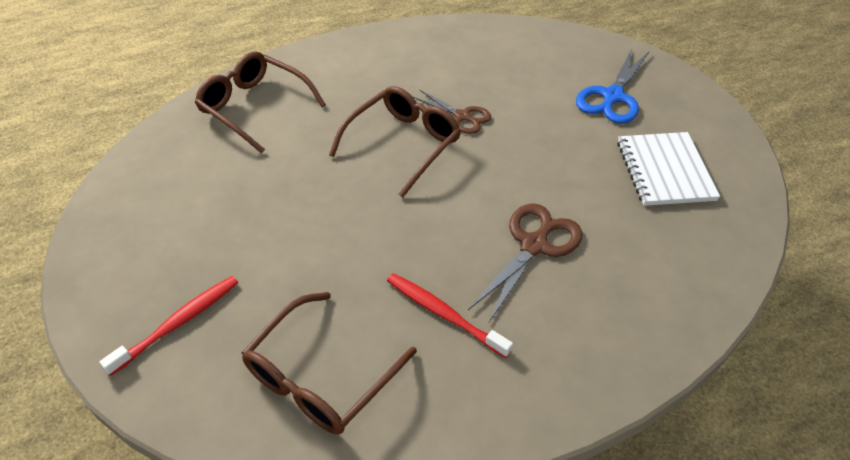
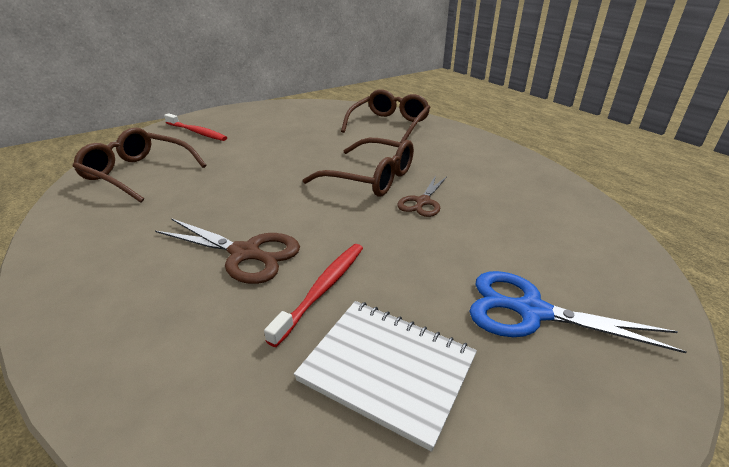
camera: 80 degrees right, 15 degrees down
red toothbrush [387,273,513,358] -> red toothbrush moved to [264,244,363,347]
white notebook [617,132,720,206] -> white notebook turned 45 degrees clockwise [294,301,477,452]

